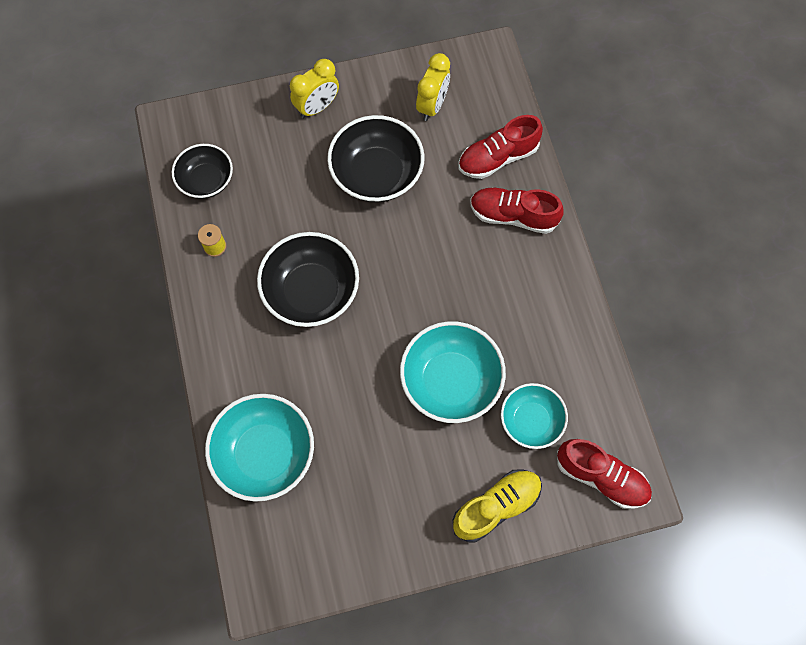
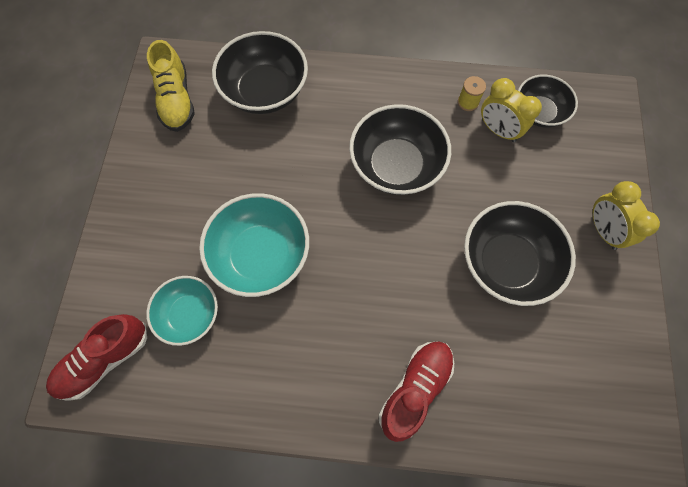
camera: 110 degrees right, 0 degrees up
turquoise bowl [205,394,314,502] -> black bowl [212,31,308,114]
yellow clock [416,53,450,121] -> yellow clock moved to [481,78,542,142]
yellow shoe [452,470,542,543] -> yellow shoe moved to [147,40,195,132]
red shoe [458,115,543,179] -> none

